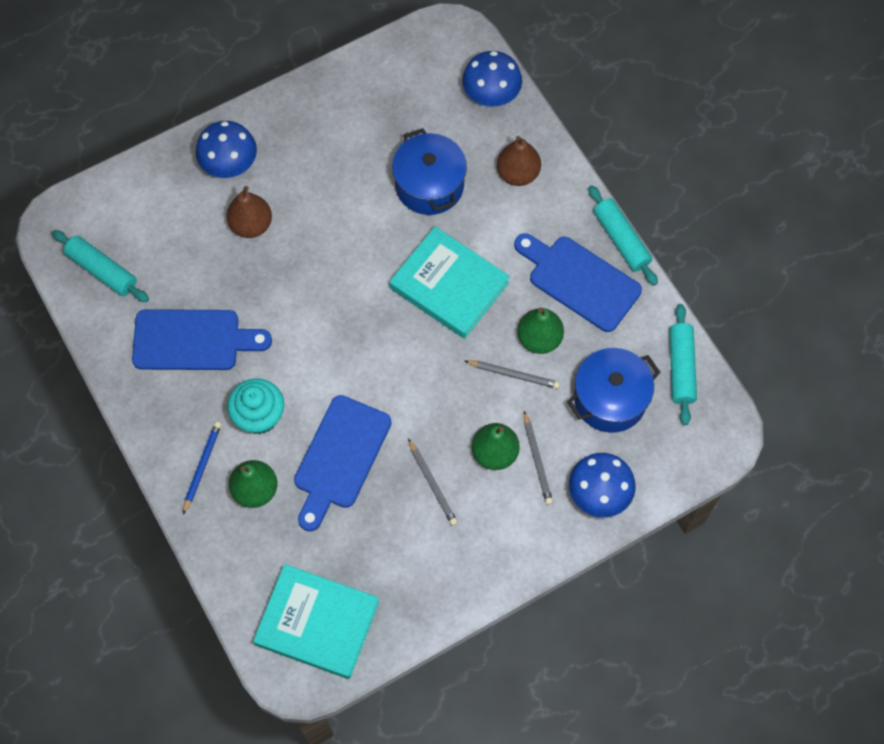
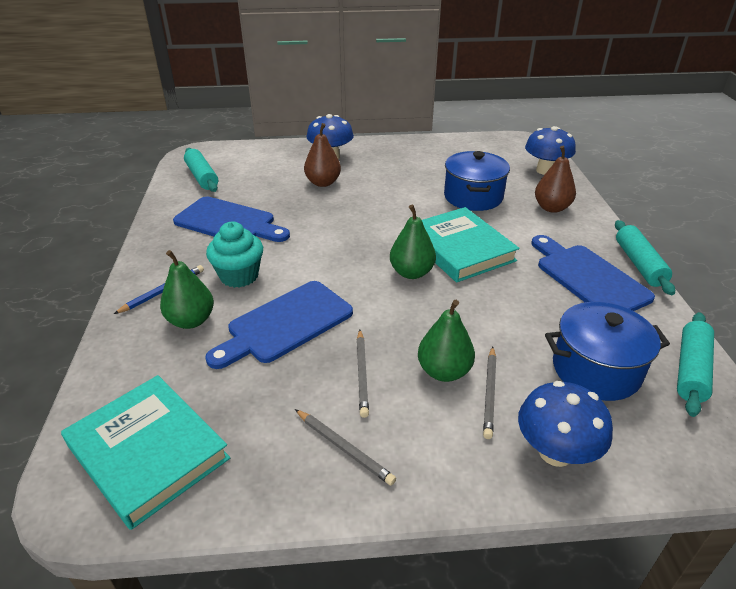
camera: 25 degrees right, 30 degrees down
grey pencil [465,360,560,389] -> grey pencil moved to [295,409,396,485]
green pear [517,308,564,354] -> green pear moved to [390,205,436,279]

